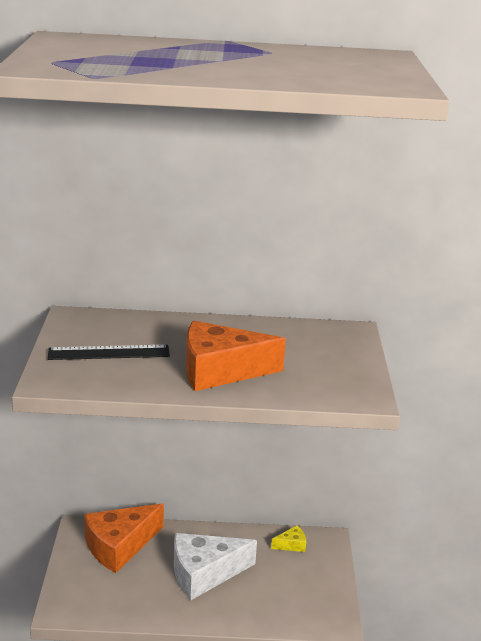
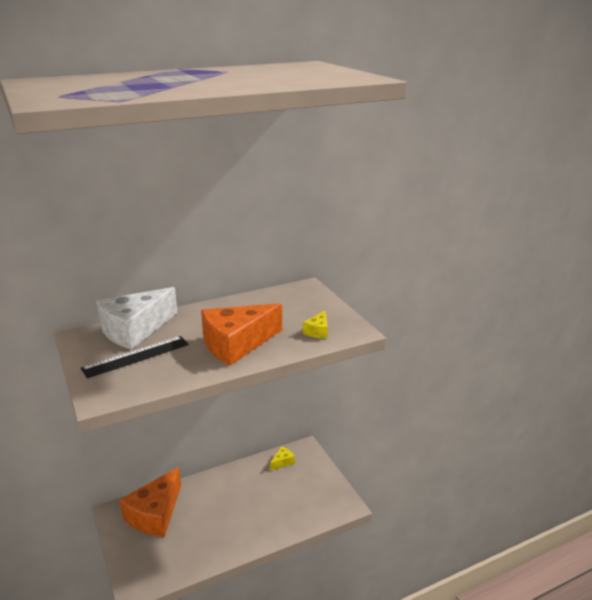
camera: 25 degrees left, 0 degrees up
white cheese [174,533,257,600] -> white cheese moved to [96,287,178,350]
none -> yellow cheese [303,311,328,339]

